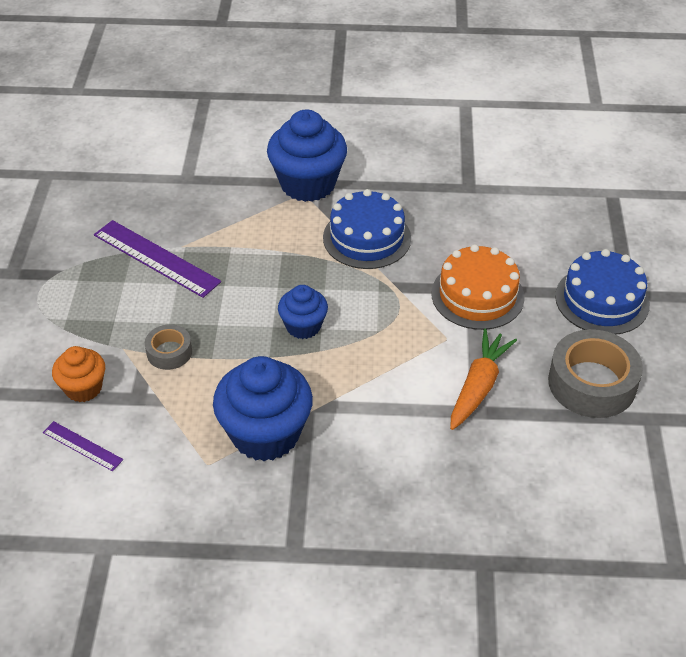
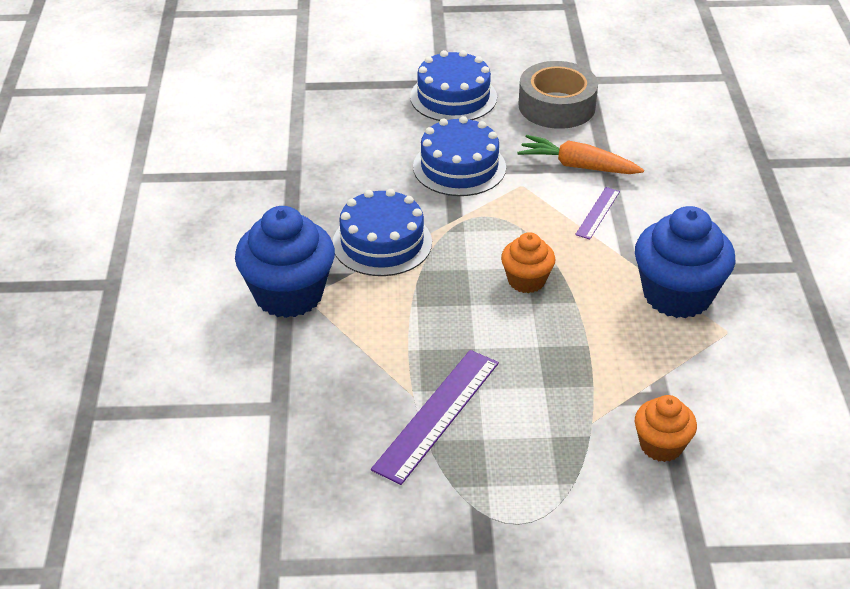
camera: 95 degrees left, 5 degrees down
purple ruler [43,421,123,471] -> purple ruler moved to [575,187,620,239]
grey tape [145,324,192,370] -> none
blue cupcake [278,285,328,339] -> orange cupcake [501,232,555,293]
orange cake [431,244,525,330] -> blue cake [413,116,506,196]

